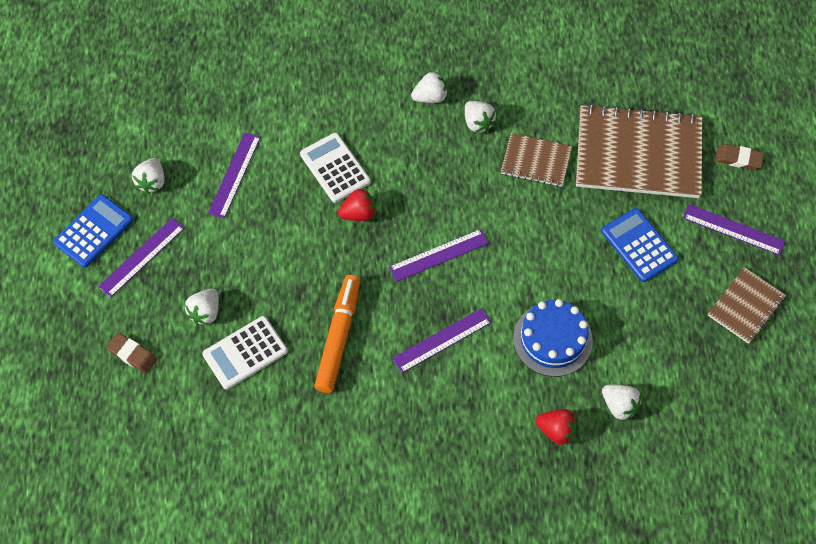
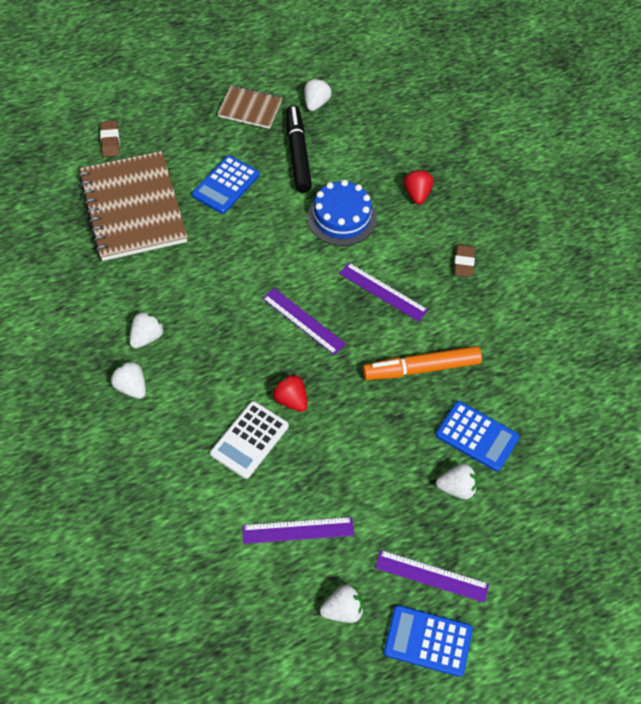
camera: 115 degrees left, 5 degrees down
brown eraser [106,333,157,374] -> brown eraser moved to [454,244,475,277]
white calculator [202,316,288,390] -> blue calculator [436,401,520,472]
brown notebook [501,133,572,187] -> none
white strawberry [602,385,642,421] -> white strawberry moved to [304,79,332,111]
purple ruler [683,204,785,256] -> none
none -> black marker [286,105,312,193]

